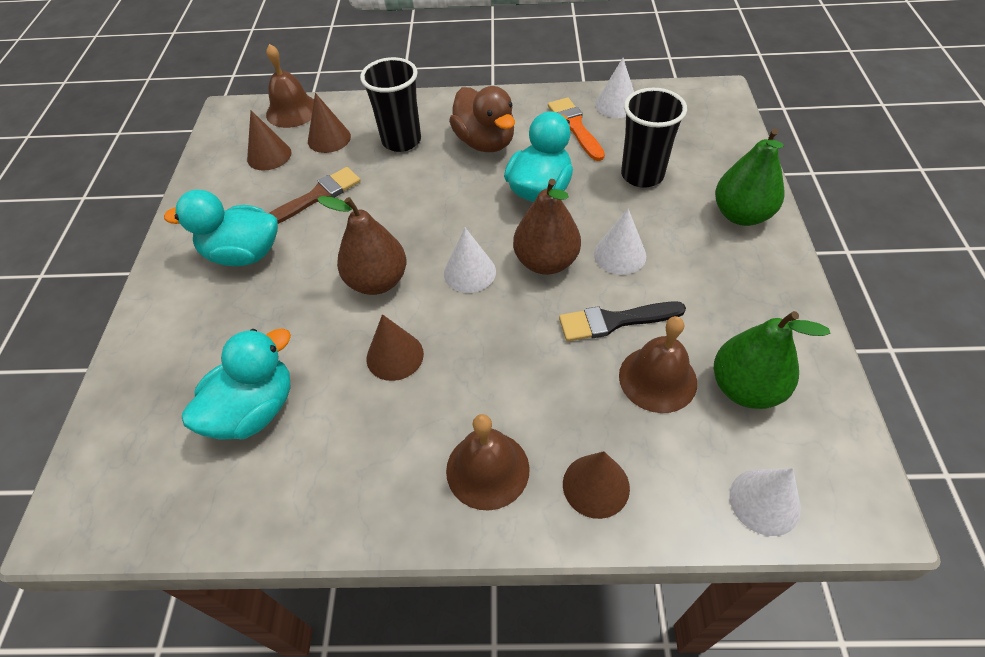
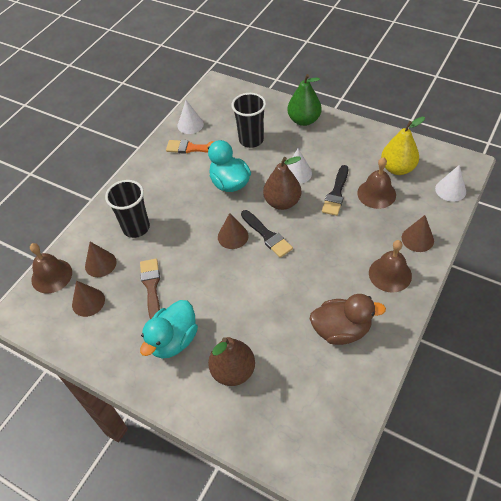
camera: 60 degrees left, 0 degrees up
turquoise duck [182,329,291,440] -> none
brown pear [317,196,406,295] -> brown pear moved to [208,337,255,386]
brown cone [367,314,424,381] -> brown cone moved to [218,213,249,249]
white cone [444,228,496,293] -> black brush [241,210,293,258]
brown duck [449,86,515,152] -> brown duck moved to [310,294,386,345]
green pear [714,311,830,409] -> yellow pear [381,117,425,175]

